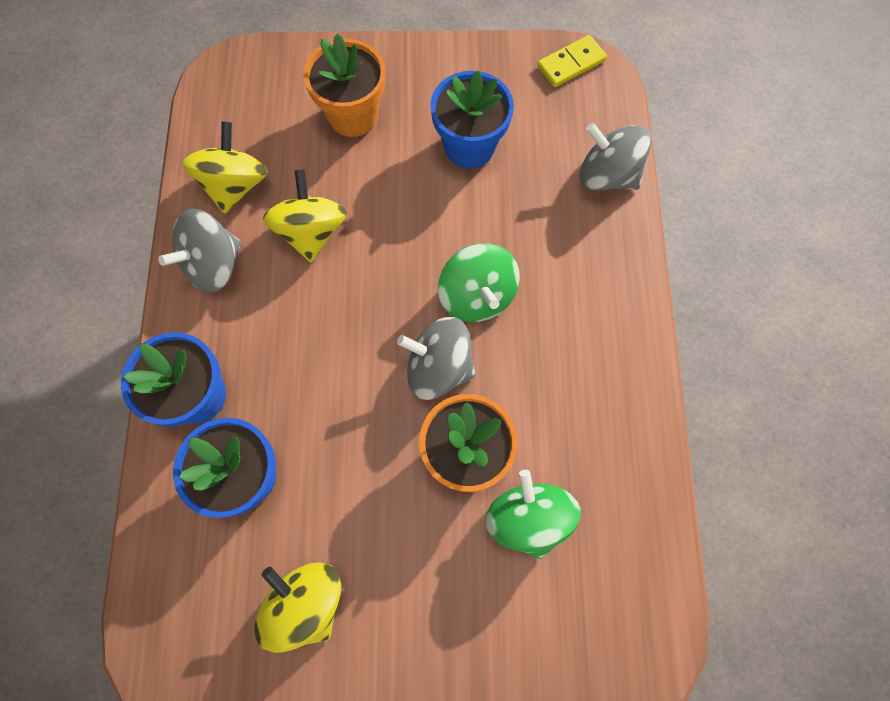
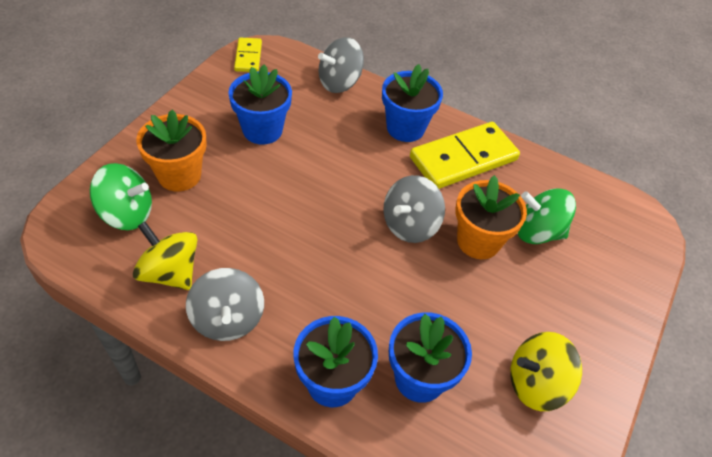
camera: 65 degrees left, 20 degrees down
yellow spinning top [263,170,347,262] -> none
green spinning top [438,244,520,322] -> green spinning top moved to [90,163,152,230]
none -> blue flower pot [382,64,443,142]
none -> yellow domino [410,122,520,189]

